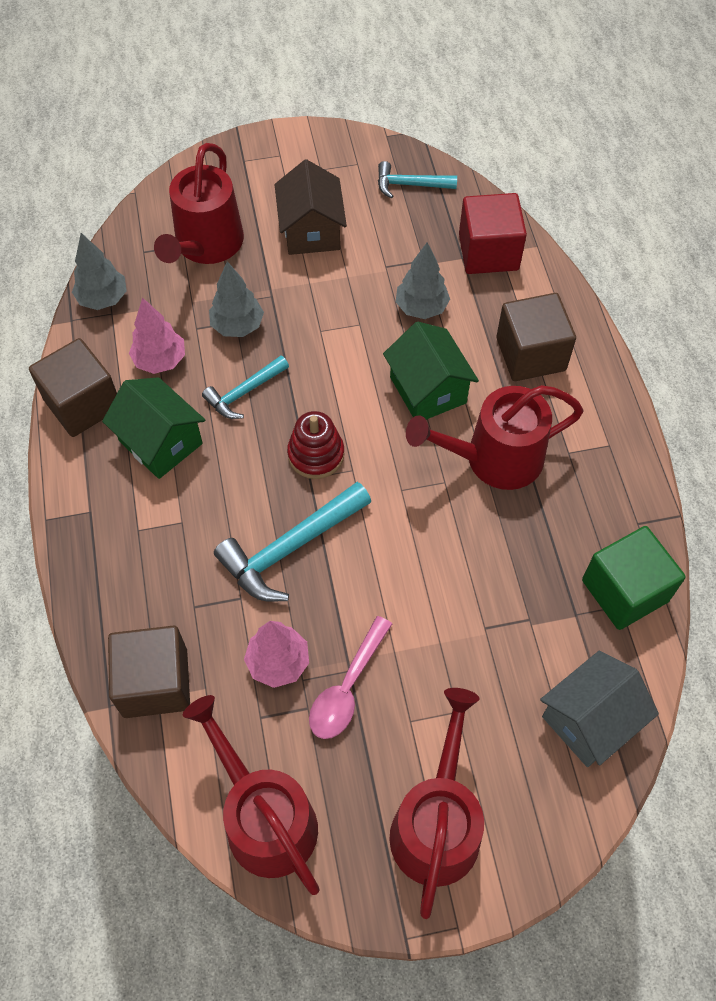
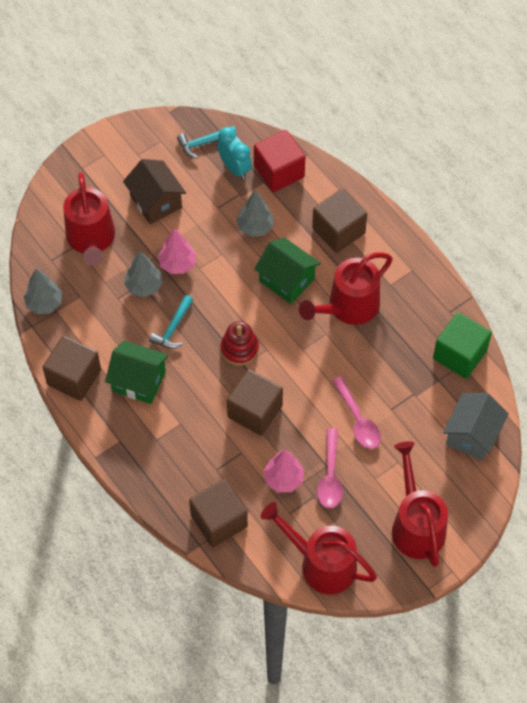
camera: 25 degrees left, 0 degrees up
pink tree [129,297,185,374] -> pink tree moved to [158,228,196,274]
turquoise hammer [214,482,371,602] -> brown cube [227,369,283,436]
none -> turquoise clock [217,127,252,180]
none -> pink spoon [332,376,381,449]

